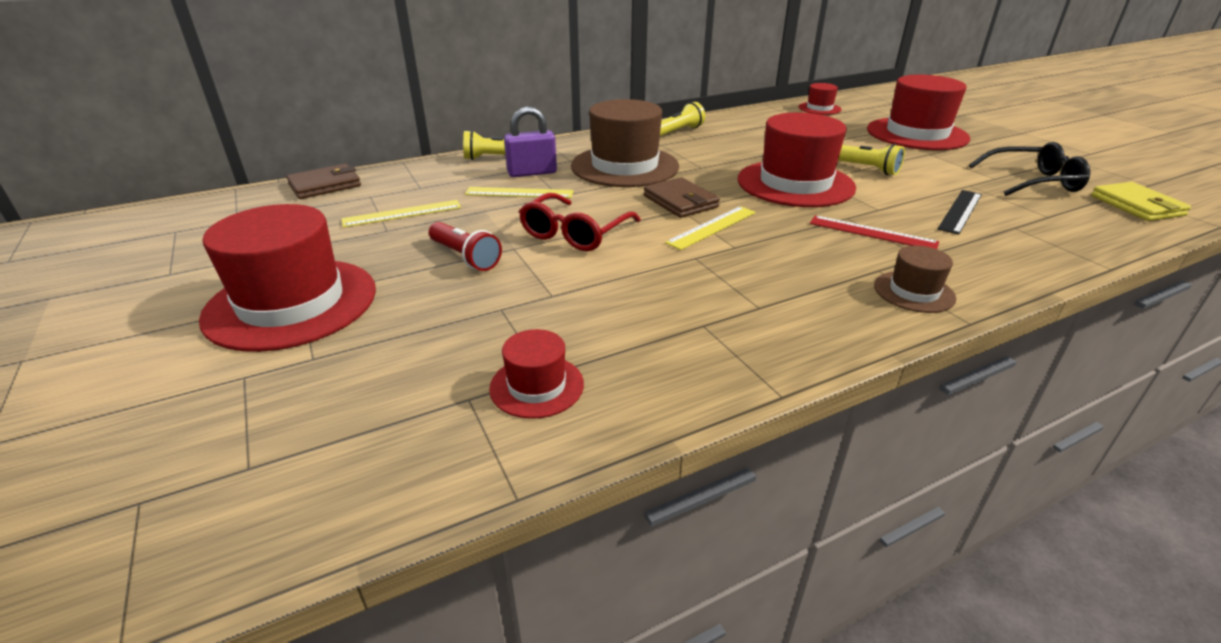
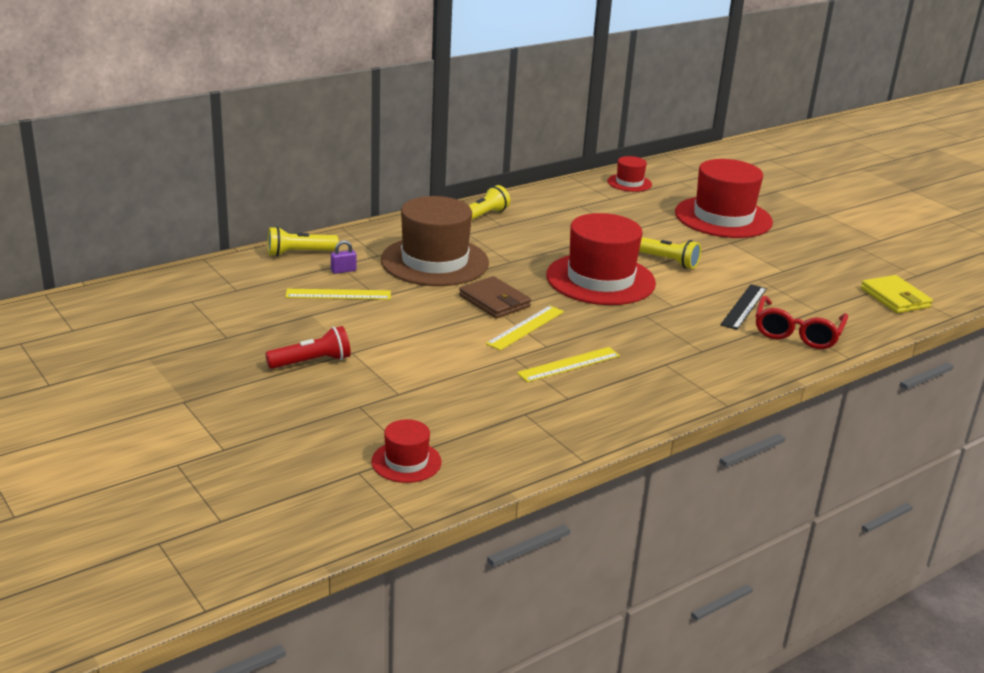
camera: 10 degrees left, 5 degrees down
red hat [199,204,376,352] -> none
brown wallet [286,164,361,199] -> none
yellow ruler [341,200,461,228] -> yellow ruler moved to [517,347,620,382]
red flashlight [429,222,502,271] -> red flashlight turned 60 degrees counterclockwise [265,326,351,369]
purple padlock [504,106,557,177] -> purple padlock [331,240,357,274], size x0.51
red glasses [519,193,641,251] -> red glasses moved to [755,296,848,349]
red ruler [810,215,939,249] -> none
brown hat [874,245,956,313] -> none
black glasses [969,142,1090,196] -> none

